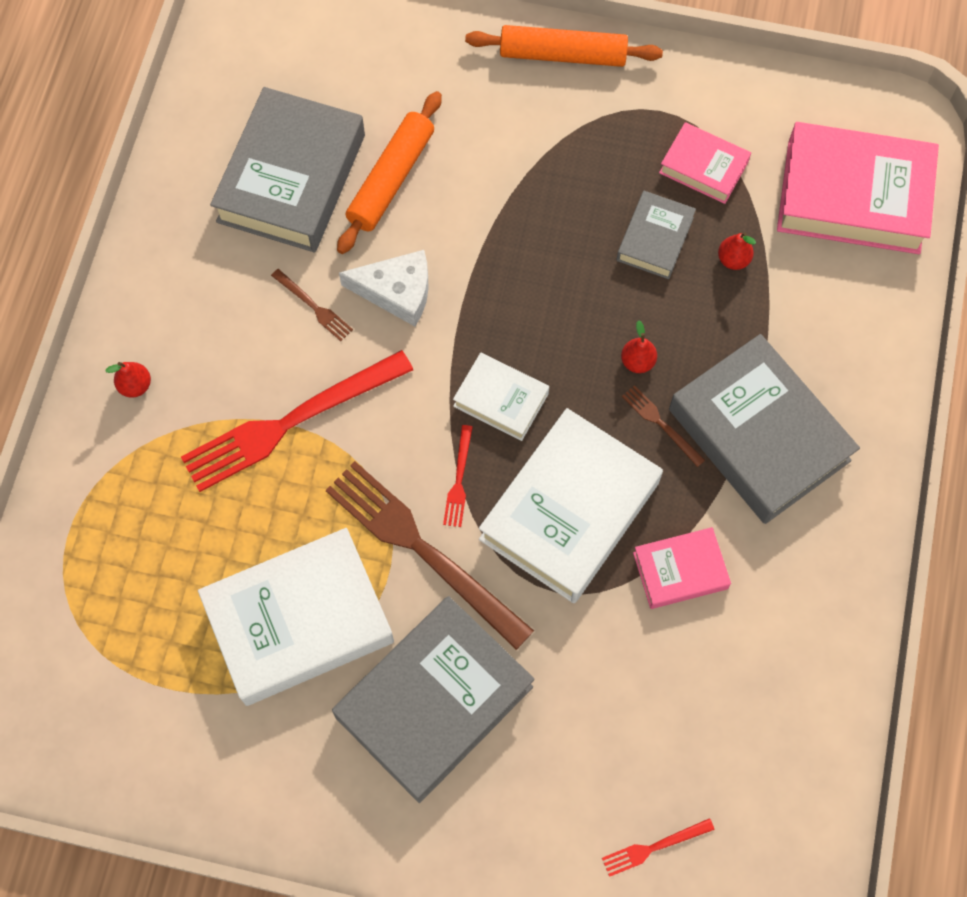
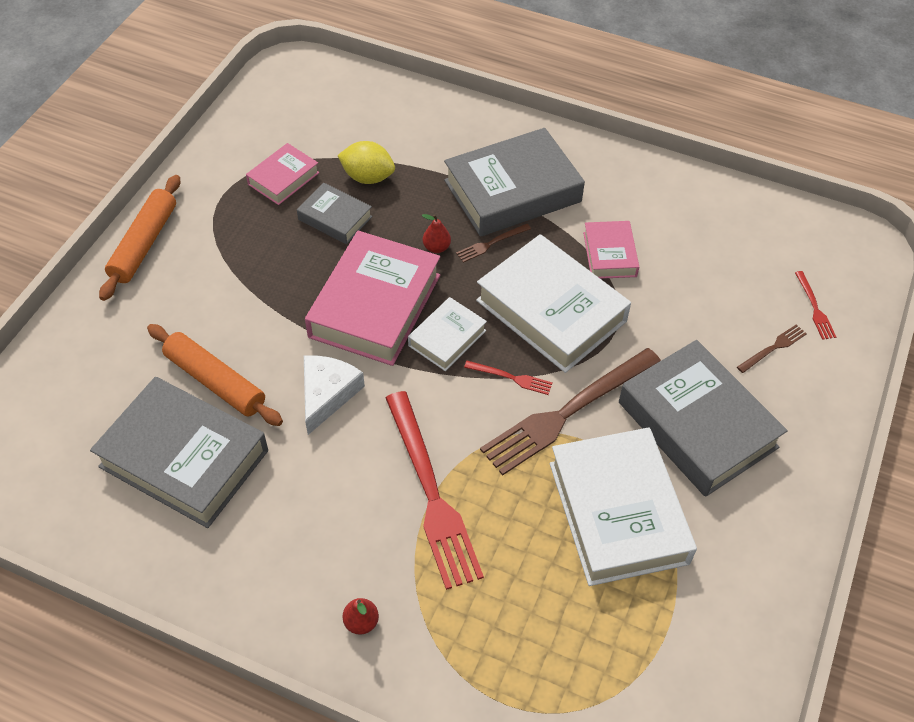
camera: 80 degrees left, 15 degrees down
brown fork [271,269,353,341] -> brown fork moved to [737,324,807,373]
red pear [718,232,756,270] -> yellow lemon [337,141,395,184]
pink book [777,122,939,254] -> pink book moved to [305,231,440,366]

